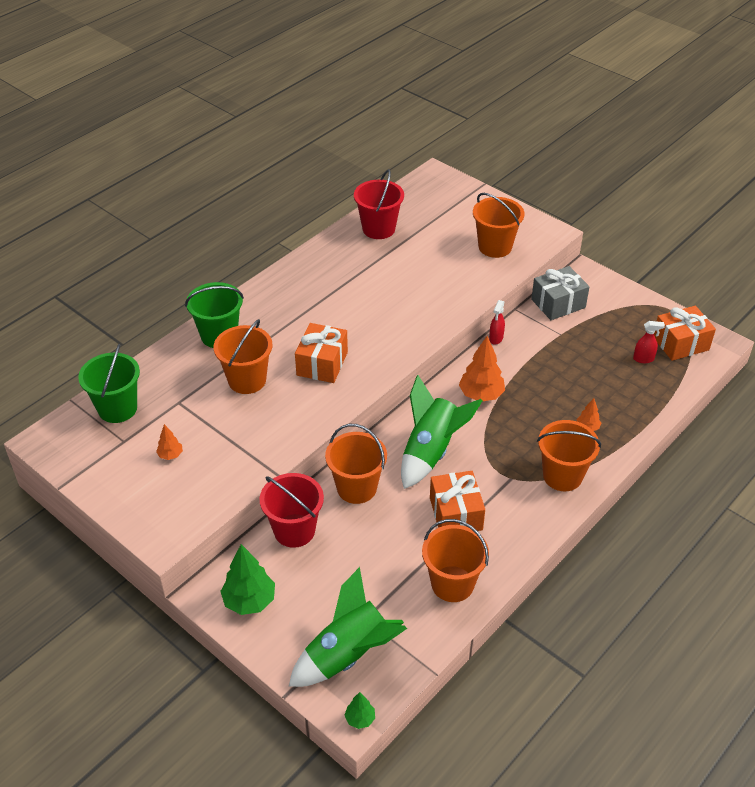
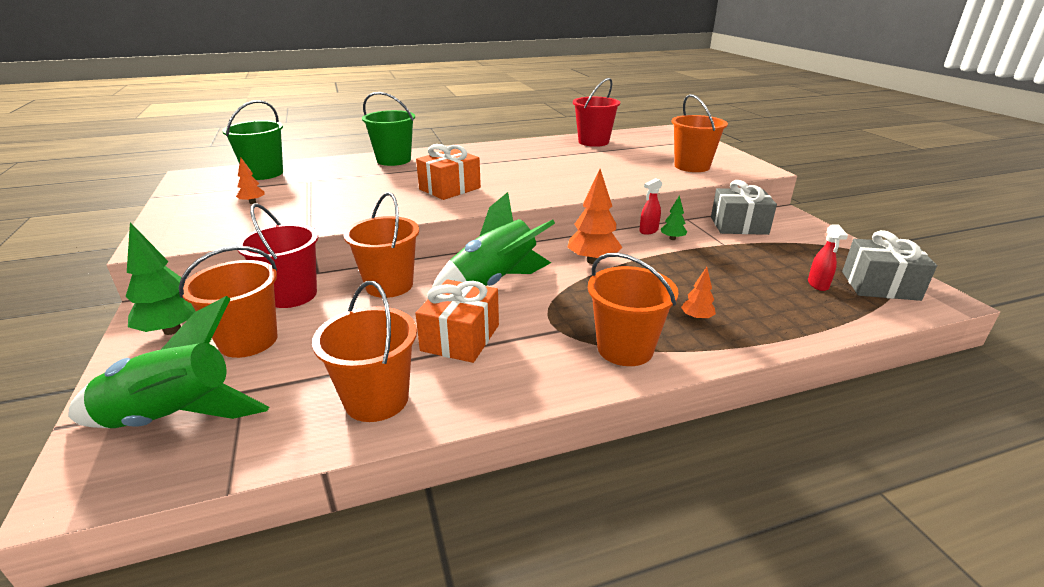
camera: 30 degrees right, 15 degrees down
orange bucket [214,319,273,394] -> orange bucket moved to [179,246,277,358]
green tree [345,692,375,729] -> green tree moved to [661,196,687,240]
red spray bottle [633,321,665,363] -> red spray bottle turned 60 degrees clockwise [808,224,848,291]
orange gift [654,306,716,361] -> grey gift [842,230,937,301]

